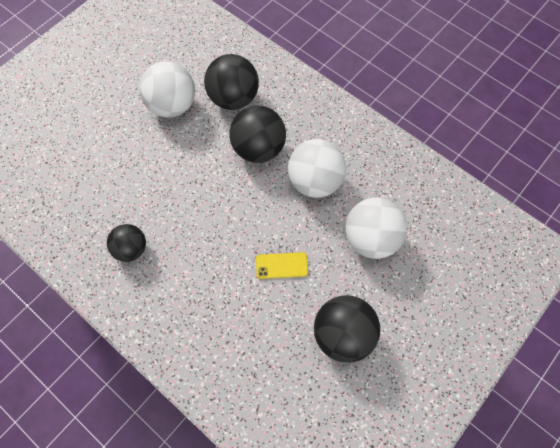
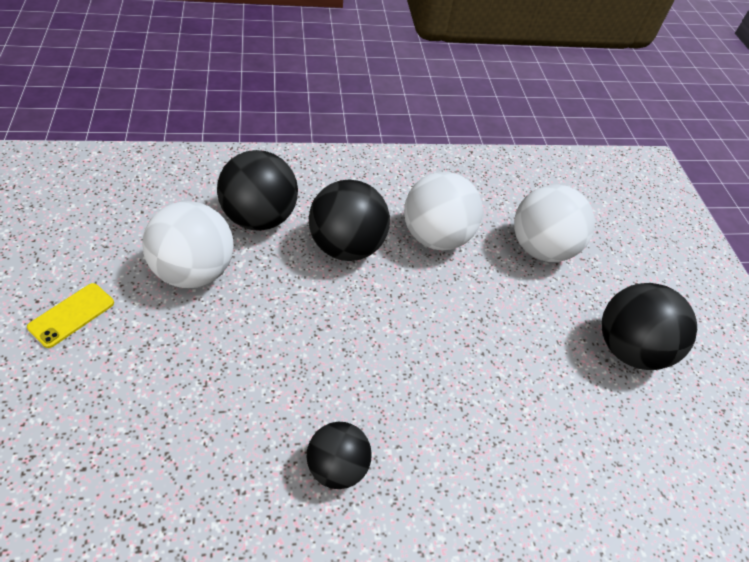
camera: 55 degrees left, 15 degrees down
yellow phone [256,252,308,279] -> yellow phone moved to [27,283,114,348]

